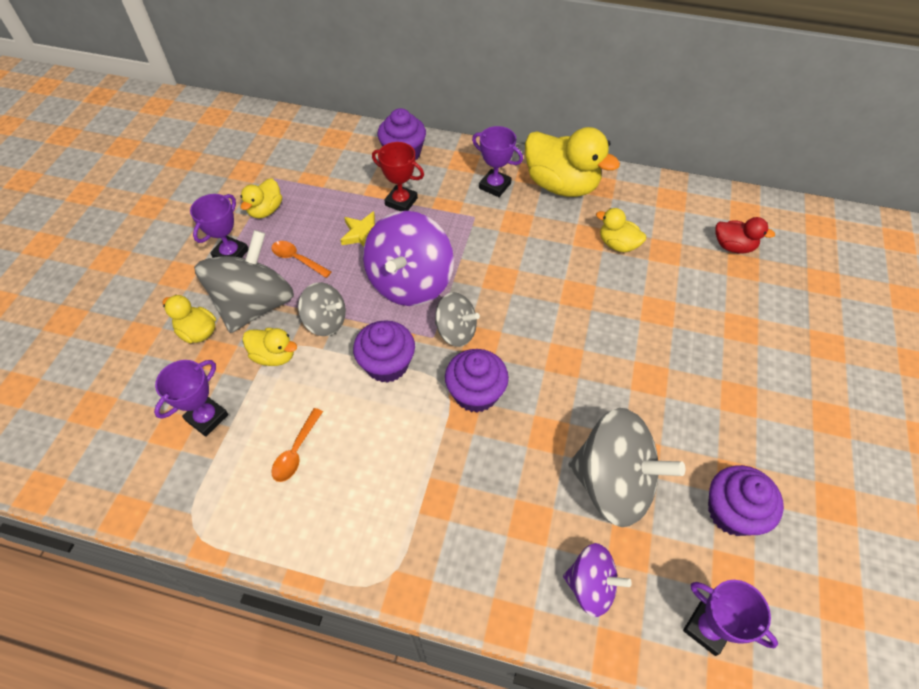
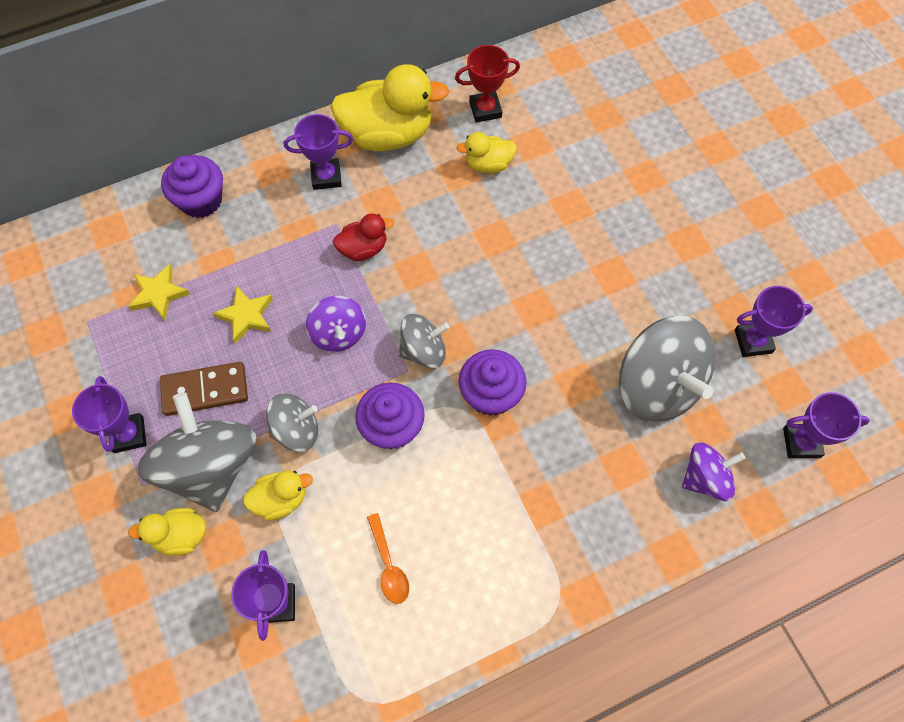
camera: 40 degrees left, 10 degrees up
yellow duck [240,178,282,218] -> none
orange spoon [271,241,331,278] -> brown domino [160,362,248,416]
purple spinning top [363,211,454,306] -> purple spinning top [306,296,366,352], size x0.56
red trophy [372,142,424,211] -> red trophy moved to [455,45,520,123]
grey spinning top [568,408,685,527] -> grey spinning top turned 75 degrees clockwise [619,316,716,422]
purple cupcake [708,465,784,536] -> purple trophy [735,286,813,357]
red duck [715,217,775,253] -> red duck moved to [333,213,394,261]
none -> yellow star [128,264,190,320]

